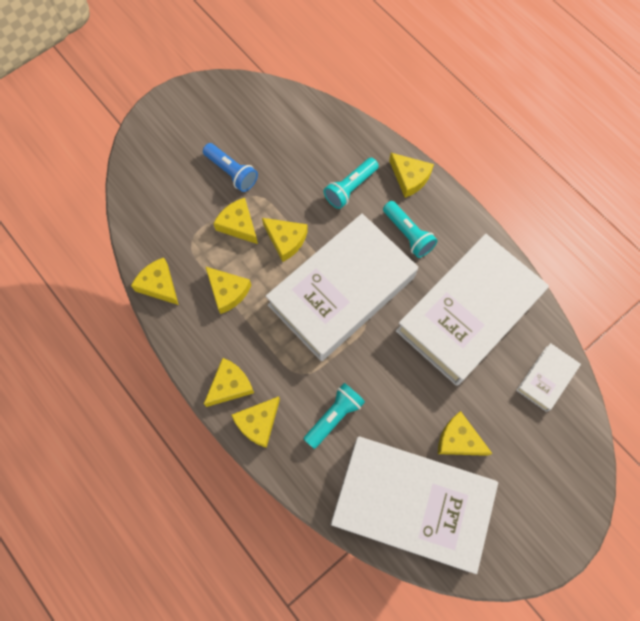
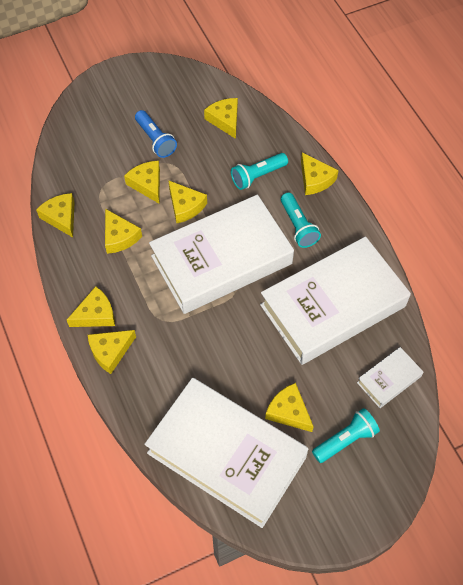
camera: 15 degrees right, 10 degrees down
turquoise flashlight [304,383,365,449] -> turquoise flashlight moved to [312,408,380,463]
none -> yellow cheese [204,98,238,139]

